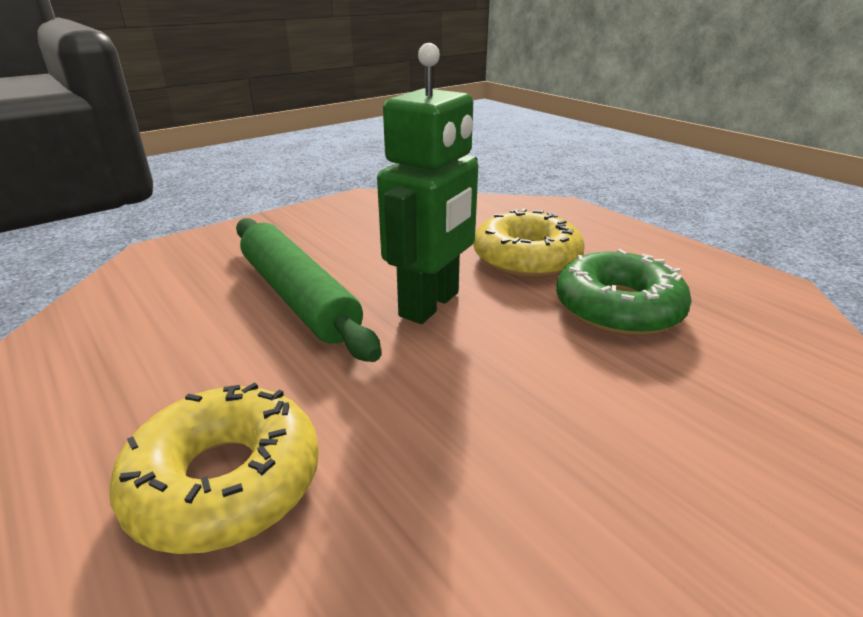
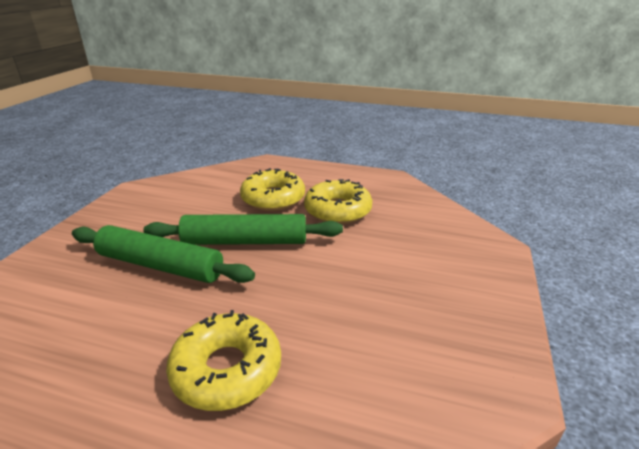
camera: 35 degrees left, 0 degrees up
green robot [377,43,478,324] -> green rolling pin [143,214,343,245]
green donut [556,249,692,336] -> yellow donut [304,179,372,224]

